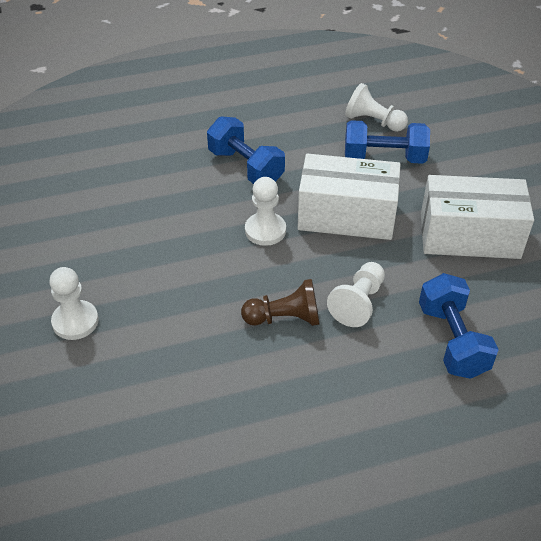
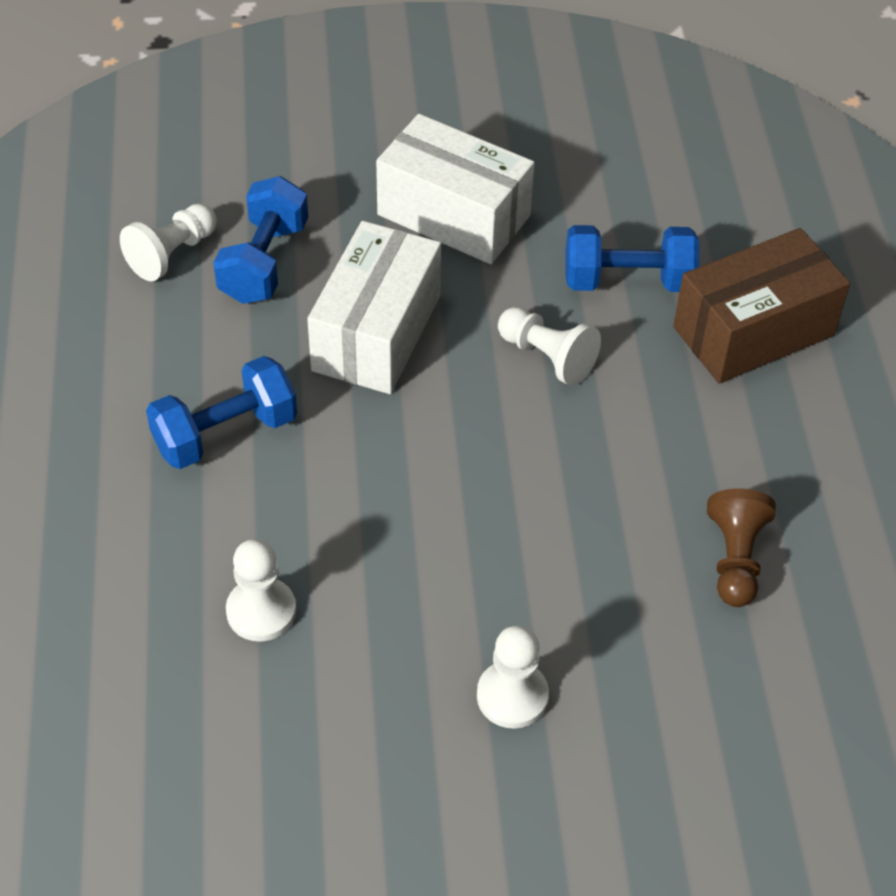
camera: 80 degrees left, 5 degrees up
brown pawn [241,279,319,326] -> brown pawn moved to [707,488,776,607]
white pawn [245,177,286,246] -> white pawn moved to [226,539,296,642]
white box [421,175,534,259] -> white box turned 75 degrees counterclockwise [376,114,534,264]
none -> brown box [673,228,850,384]

